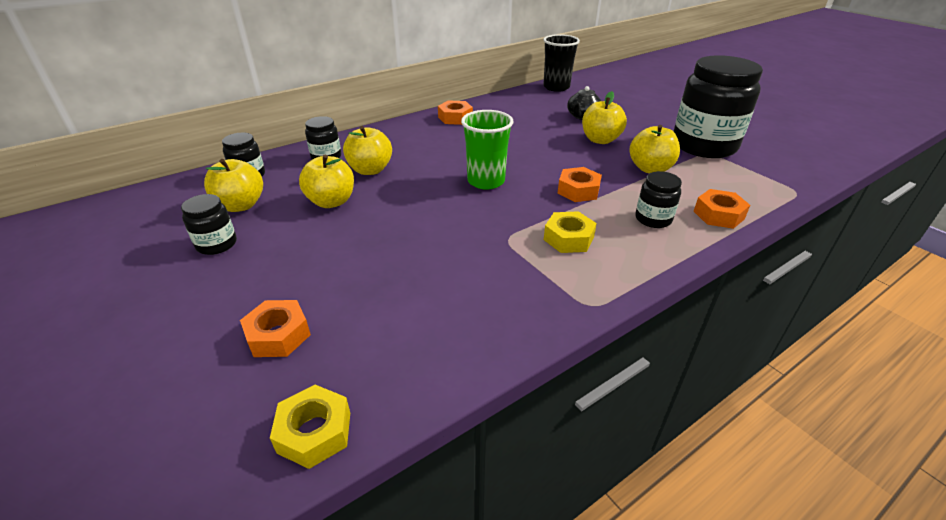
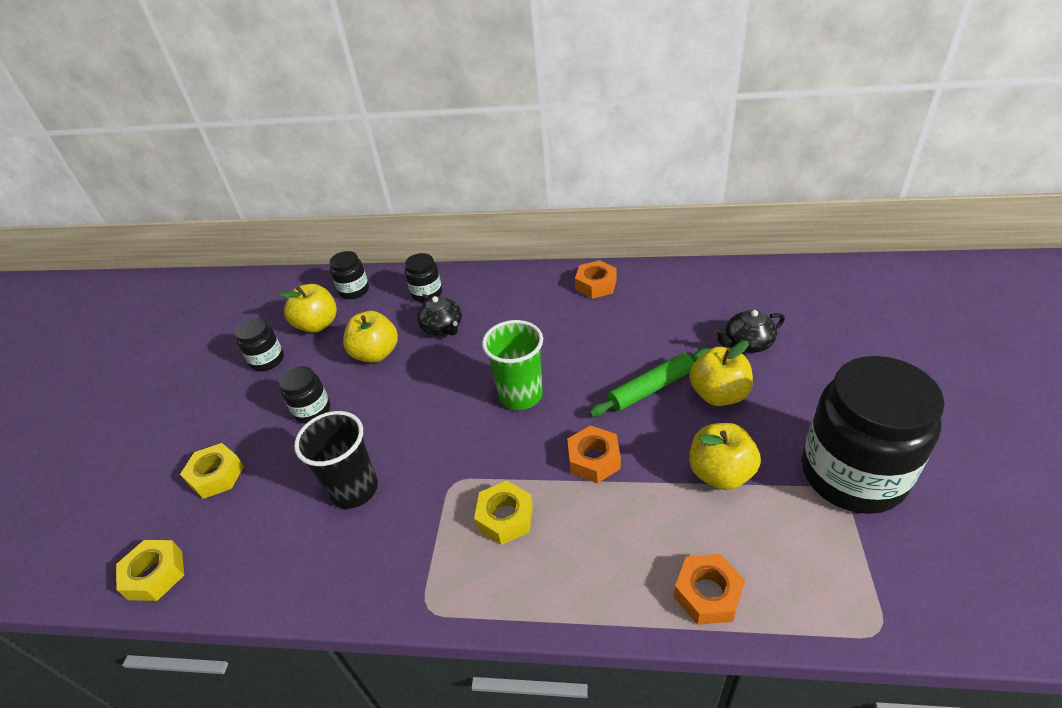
camera: 45 degrees right, 5 degrees up
orange nut [240,300,311,357] -> yellow nut [180,443,244,499]
yellow apple [343,126,392,175] -> black teapot [417,294,462,336]
black cup [543,34,580,92] -> black cup moved to [294,411,378,509]
black jar [635,171,682,228] -> black jar moved to [279,366,330,423]
none -> green rolling pin [589,348,709,417]

